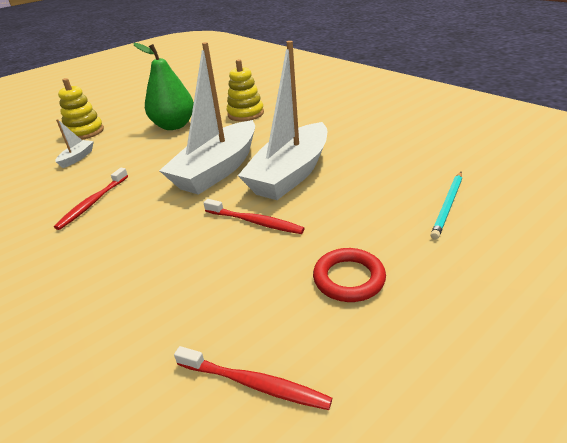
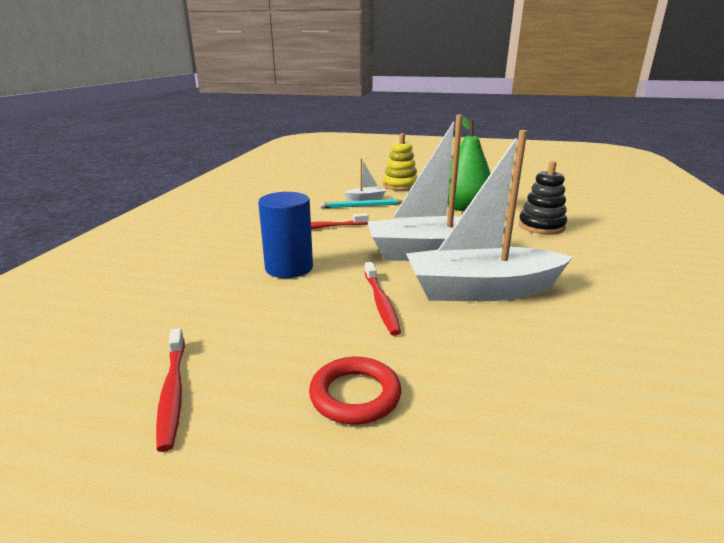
camera: 50 degrees right, 10 degrees down
yellow stacking toy [226,59,264,121] -> black stacking toy [518,161,567,234]
turquoise pencil [430,172,462,240] -> turquoise pencil moved to [320,199,403,208]
none -> blue cylinder [258,192,313,278]

